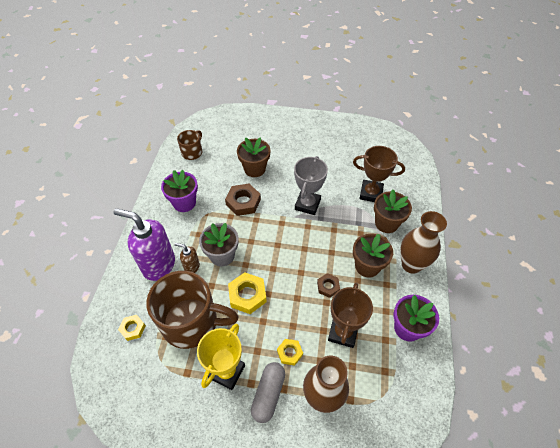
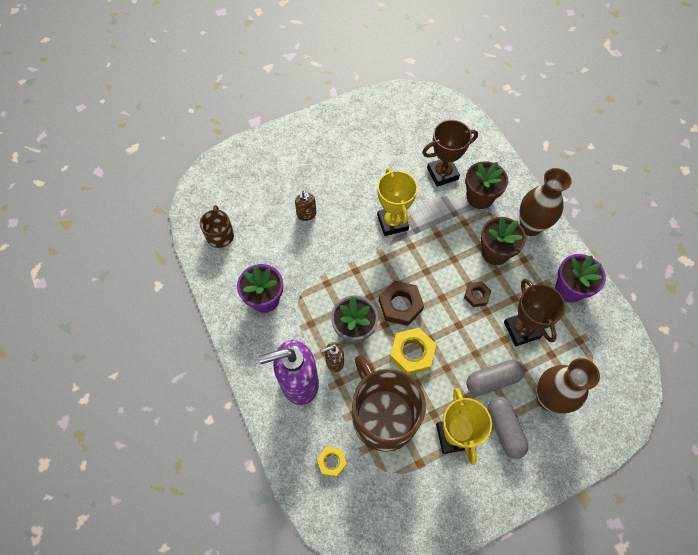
camera: 35 degrees left, 10 degrees up
brown mug [146,271,239,349] -> brown mug turned 90 degrees counterclockwise [352,355,426,452]
brown nut [225,184,261,216] -> brown nut moved to [379,280,424,326]
brown flower pot [237,137,270,177] -> brown soap dispenser [295,190,316,221]
yellow nut [277,339,303,366] -> grey capsule [467,360,525,396]
grey trophy [294,156,328,215] -> yellow trophy [377,168,418,236]

